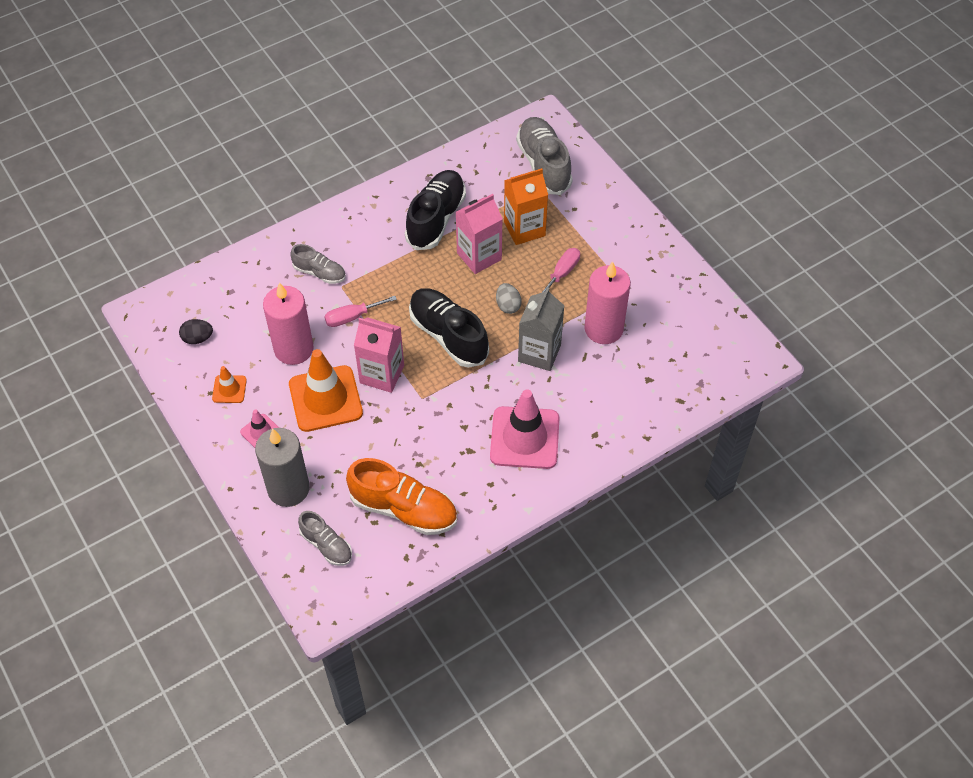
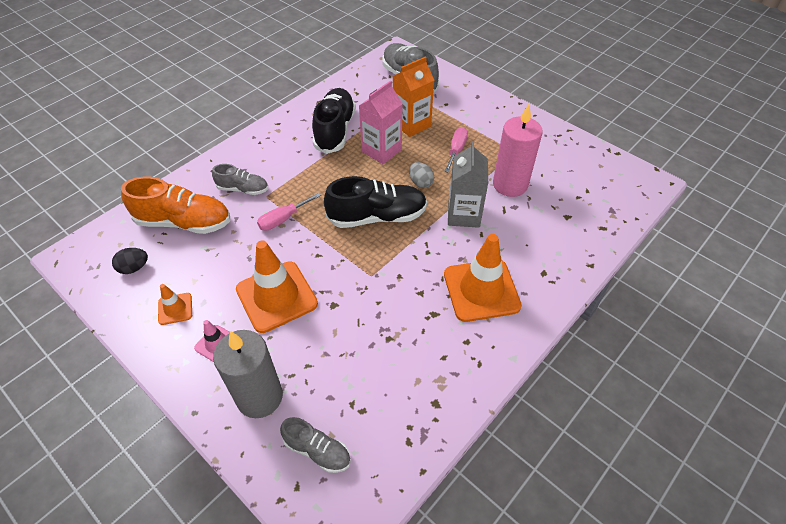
camera: 15 degrees left, 5 degrees down
pink candle [263,282,314,365] -> none
orange shoe [346,458,457,535] -> orange shoe moved to [121,177,230,234]
pink carton [354,317,404,393] -> none
black shoe [409,288,489,368] -> black shoe turned 135 degrees clockwise [324,176,427,228]
pink traffic cone [490,389,560,469] -> orange traffic cone [444,234,522,322]

